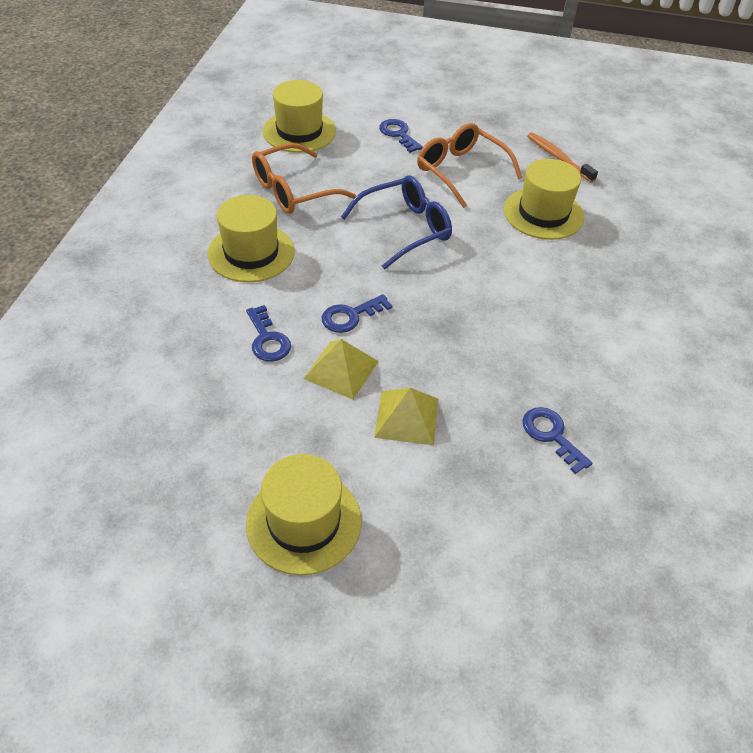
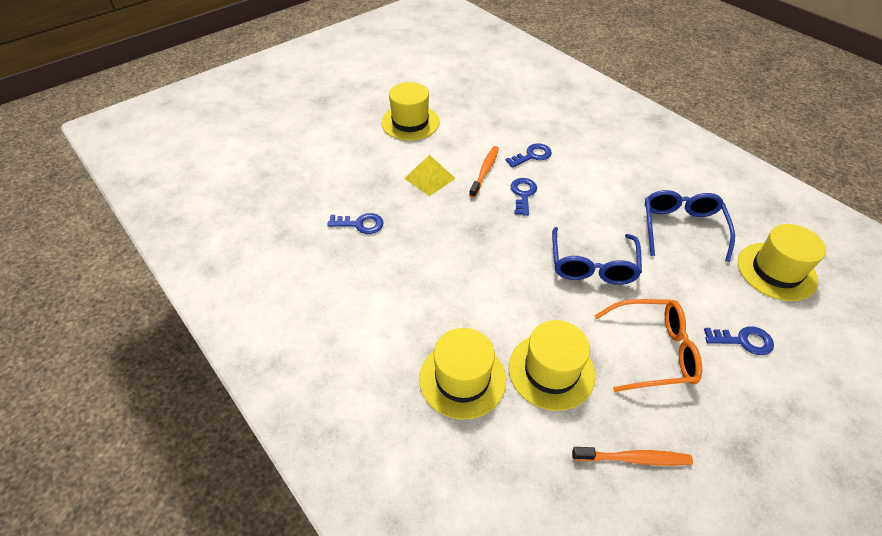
camera: 130 degrees right, 0 degrees up
yellow hat [208,195,295,282] -> yellow hat moved to [419,328,506,420]
blue key [246,305,291,362] -> blue key turned 135 degrees clockwise [505,143,552,168]
orange glasses [252,143,356,214] -> blue glasses [645,190,735,262]
yellow pyramid [303,339,379,399] -> orange toothbrush [469,146,499,198]

